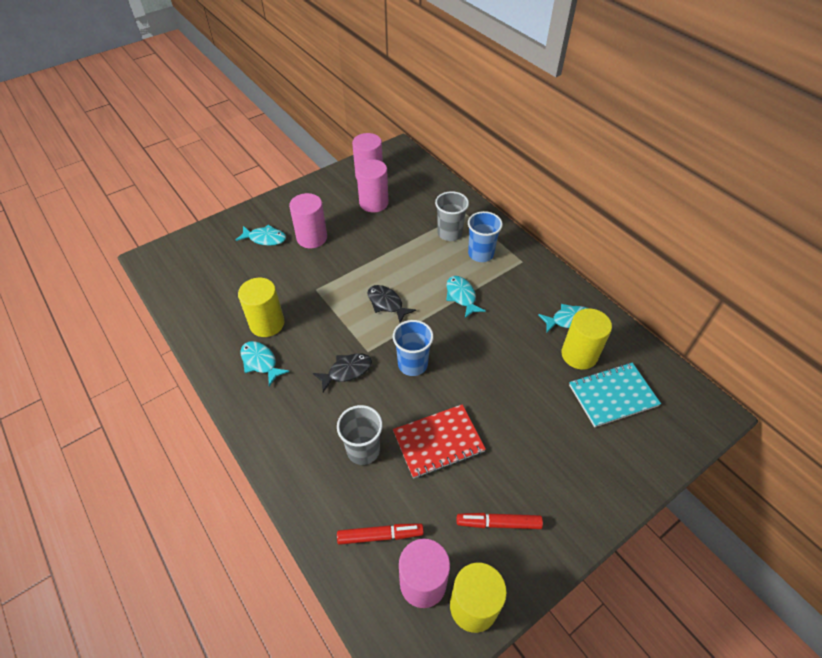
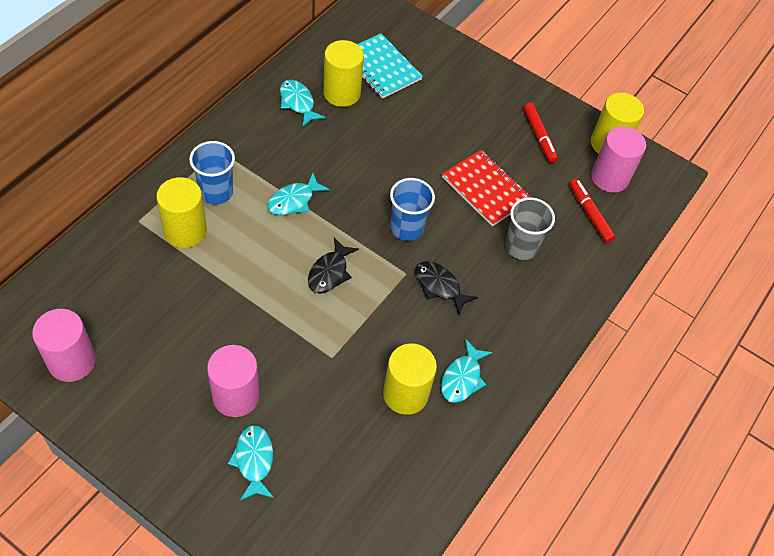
camera: 115 degrees left, 5 degrees up
pink cylinder [356,159,388,212] -> none
grey cup [435,191,469,241] -> yellow cylinder [156,177,207,248]

